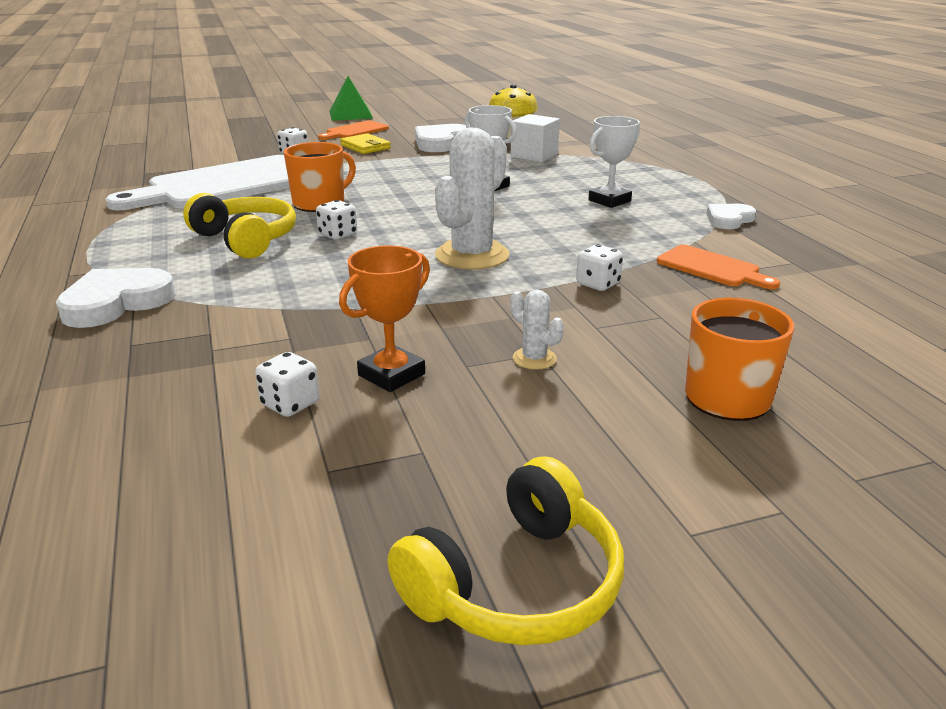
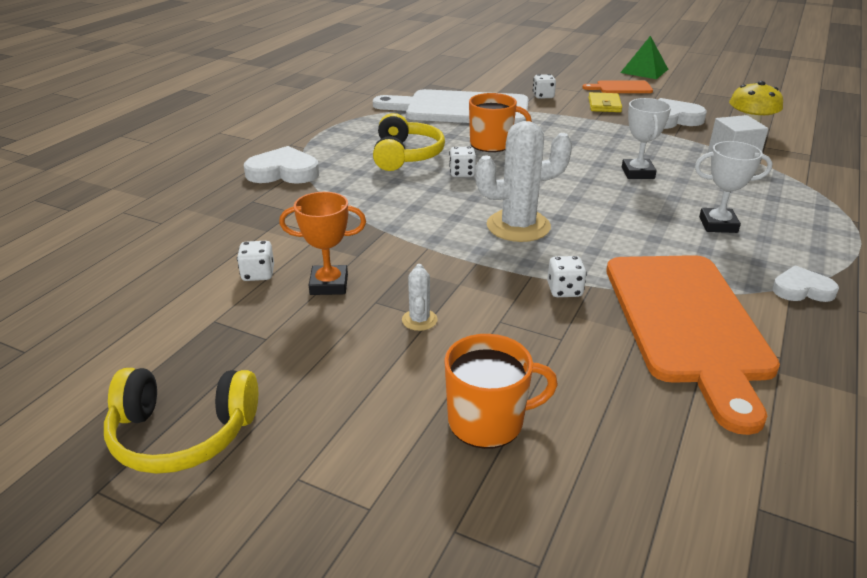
camera: 45 degrees right, 5 degrees up
orange cutting board [657,245,780,289] -> orange cutting board [606,255,780,435], size x2.15

